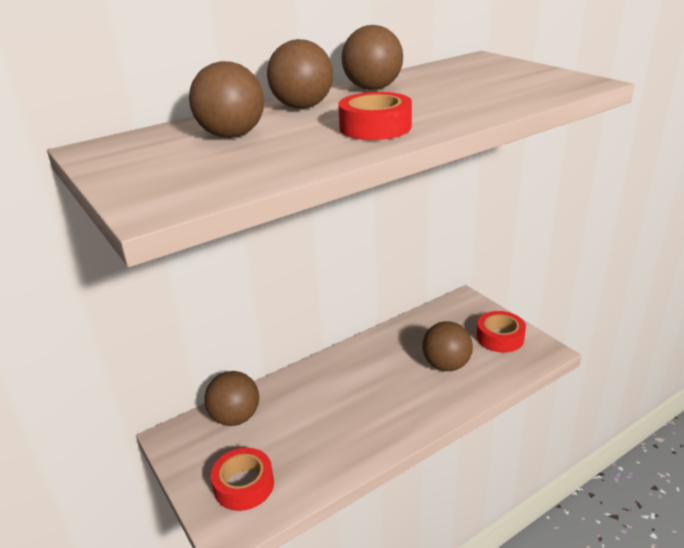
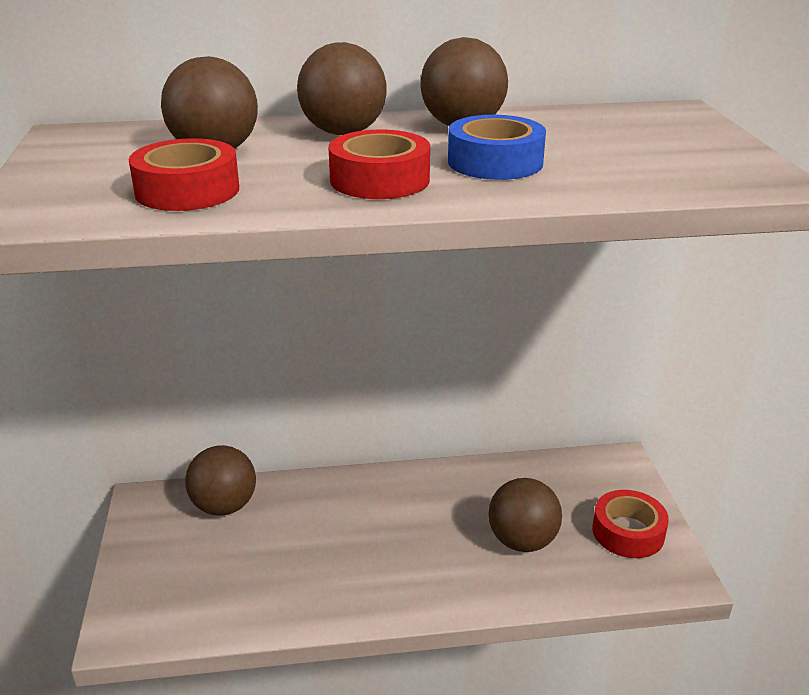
camera: 25 degrees right, 0 degrees up
red tape [211,448,274,511] -> red tape moved to [129,138,239,211]
none -> blue tape [448,115,546,180]

